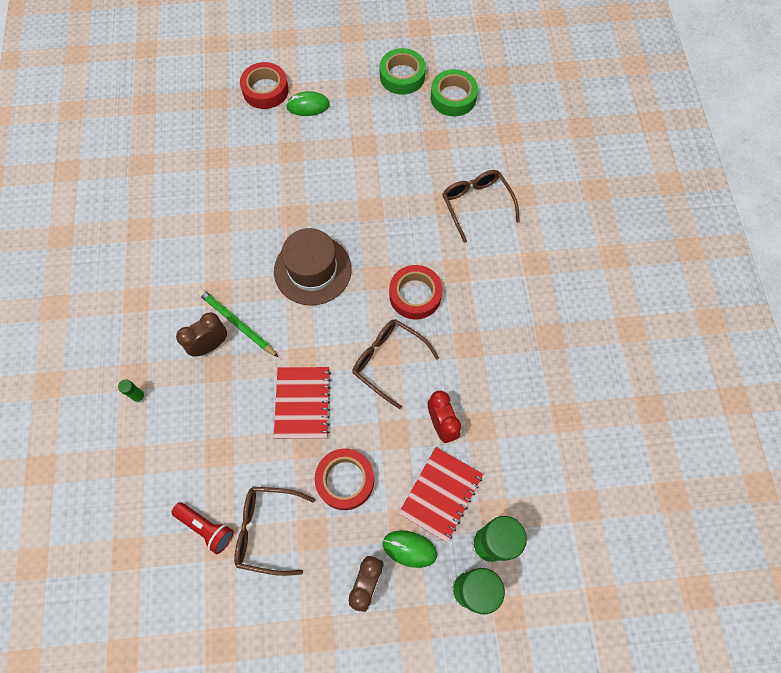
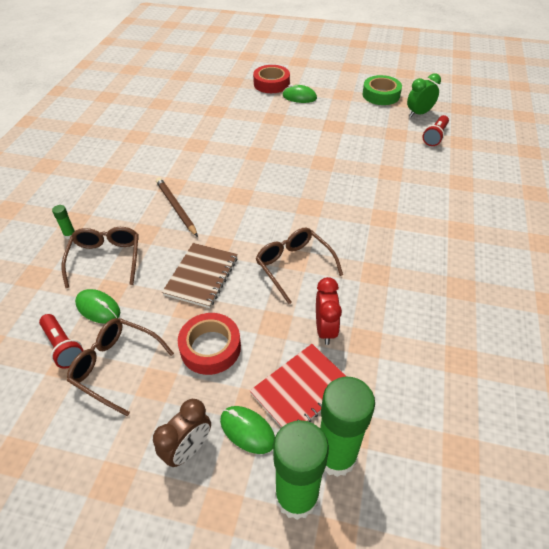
camera: 20 degrees right, 20 degrees down
brown clock [176,312,227,357] -> none
green pencil [198,289,278,357] -> brown pencil [156,177,198,237]
brown hat [274,228,352,306] -> none
red notebook [274,367,331,439] -> brown notebook [162,243,238,308]
red tape [389,265,443,320] -> none
green tape [431,69,478,116] -> green clock [407,73,441,117]
brown glasses [442,170,520,243] -> brown glasses moved to [62,227,139,288]
none -> green mouse [75,289,120,324]
none -> red flashlight [422,115,449,146]

